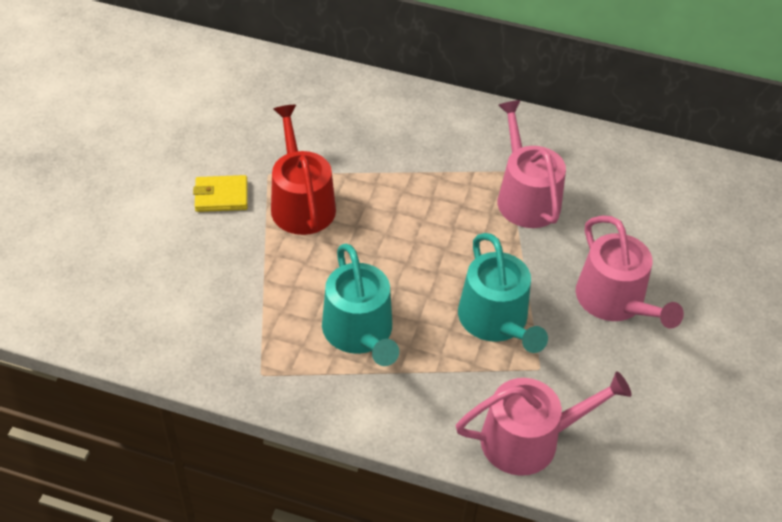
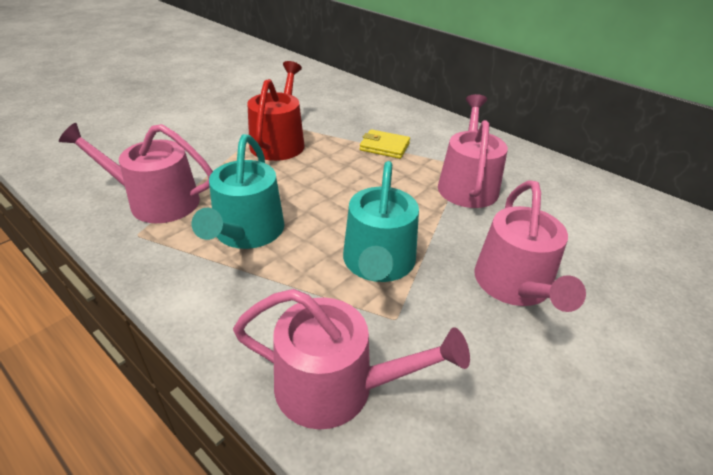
camera: 25 degrees right, 10 degrees down
yellow wallet [193,175,248,212] -> yellow wallet moved to [360,129,410,159]
none -> pink watering can [59,123,213,223]

